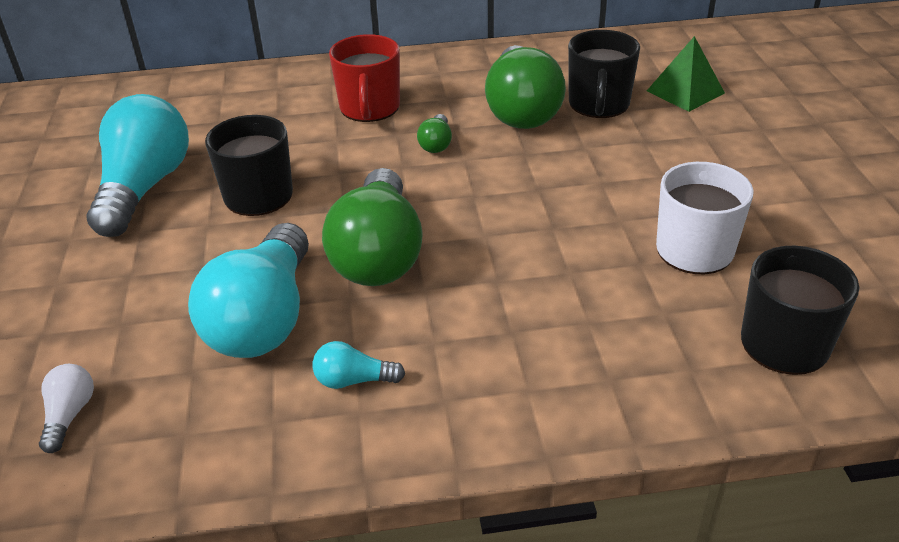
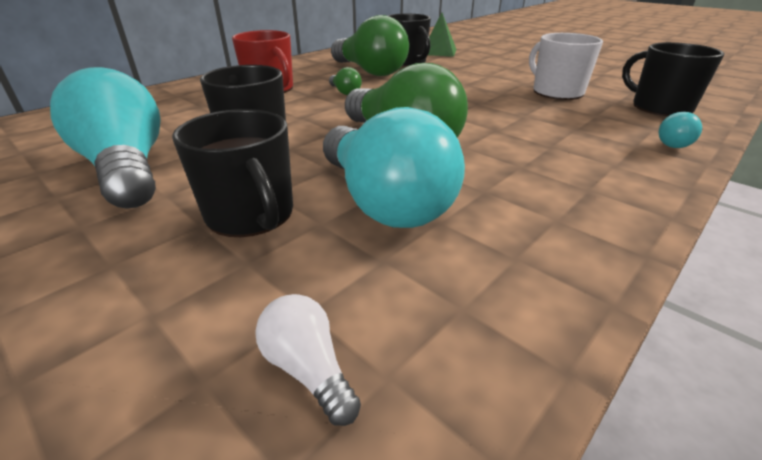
camera: 40 degrees left, 5 degrees down
turquoise light bulb [313,341,405,389] -> turquoise light bulb moved to [659,112,703,148]
none -> black mug [172,109,293,237]

